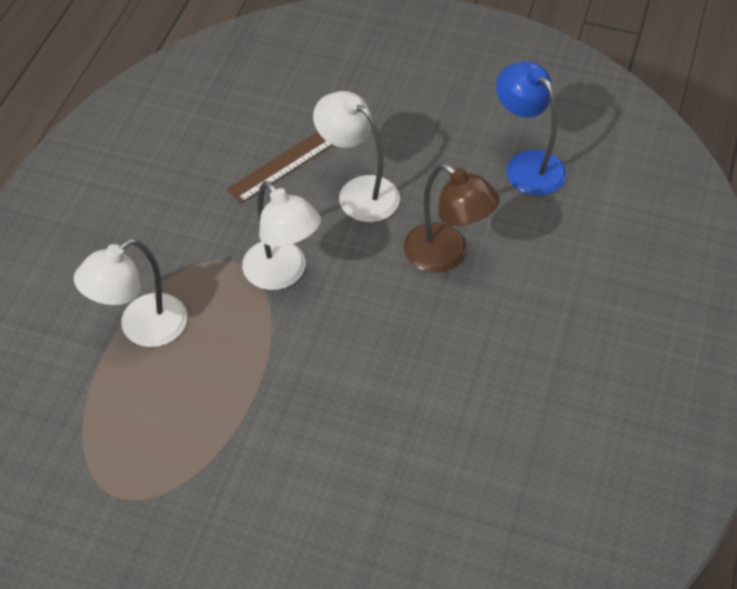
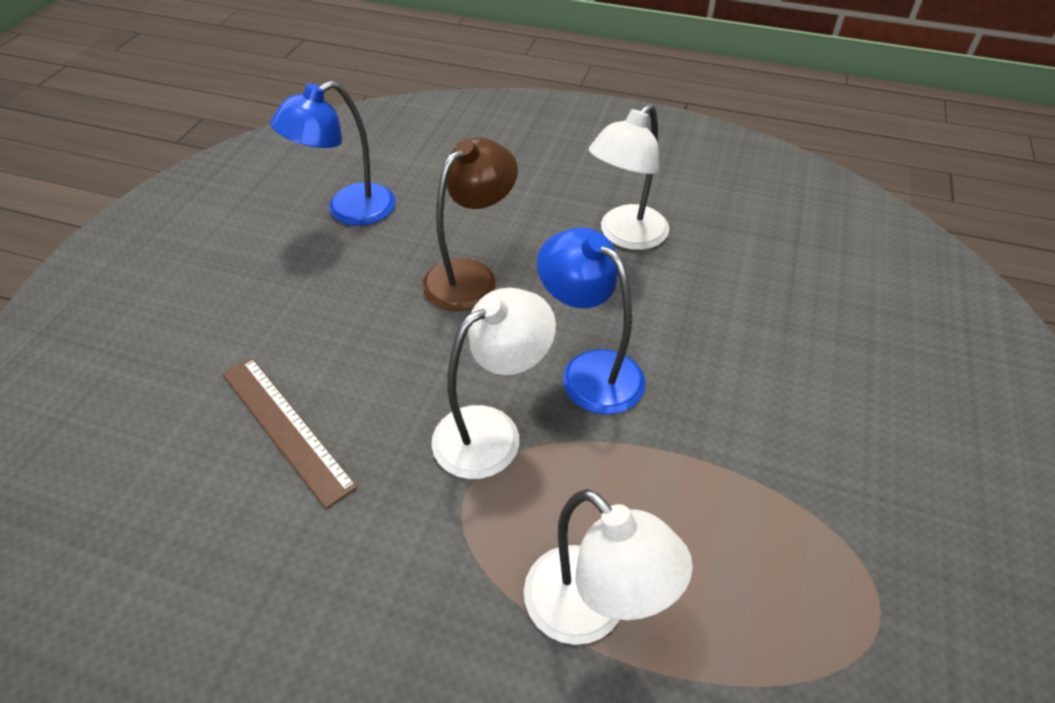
camera: 90 degrees left, 5 degrees down
white lamp [313,91,400,222] -> white lamp moved to [589,104,669,250]
none -> blue lamp [537,227,646,415]

